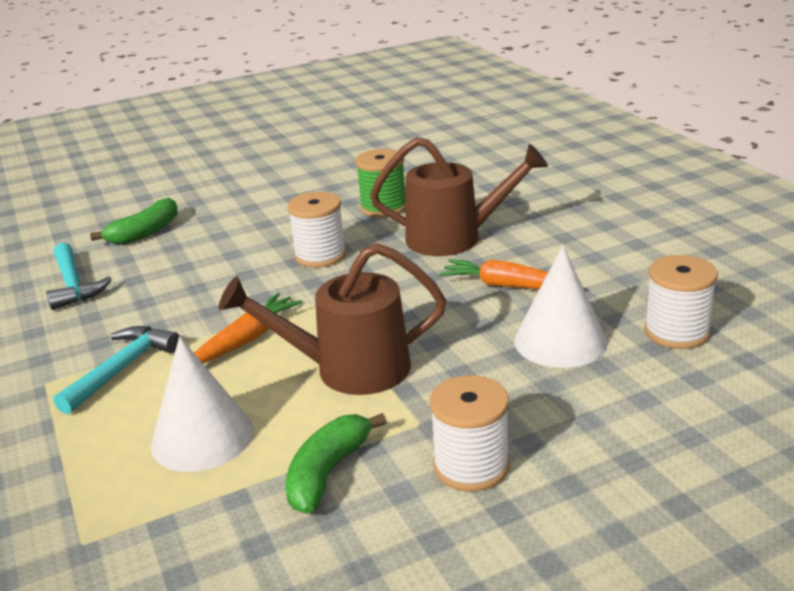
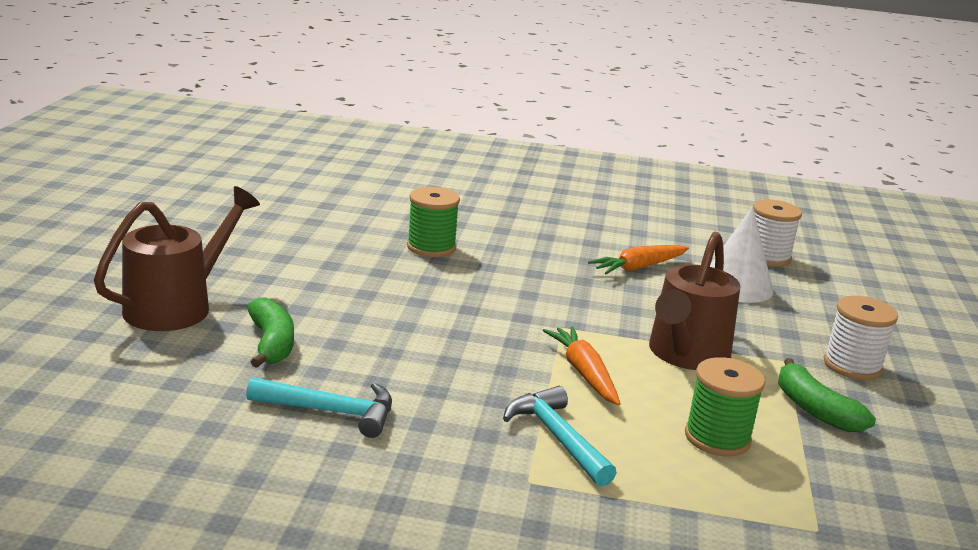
camera: 60 degrees left, 5 degrees down
white cone [151,337,254,472] -> green spool [685,357,765,457]
white spool [287,192,346,268] -> none
brown watering can [370,137,548,256] -> brown watering can moved to [94,186,260,331]

